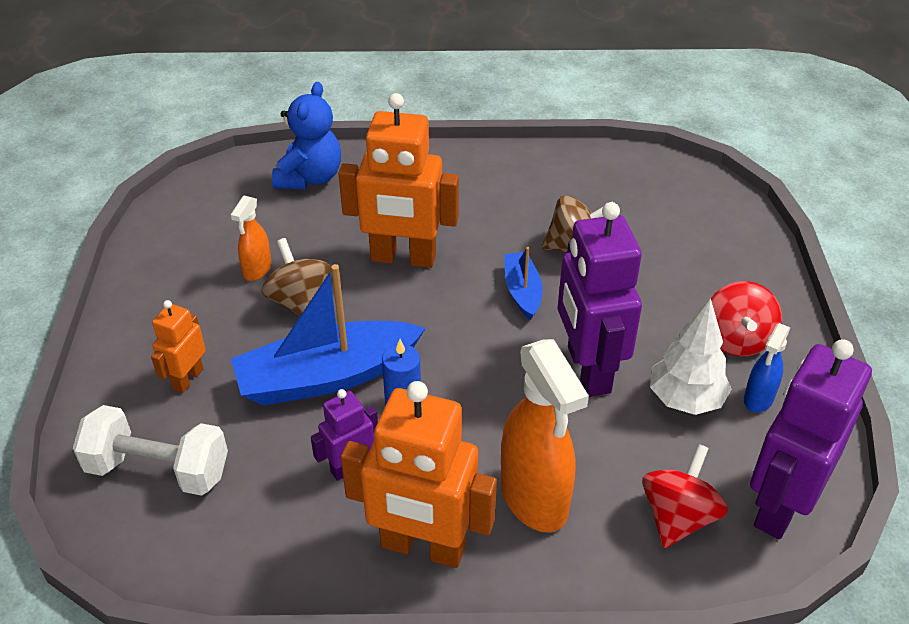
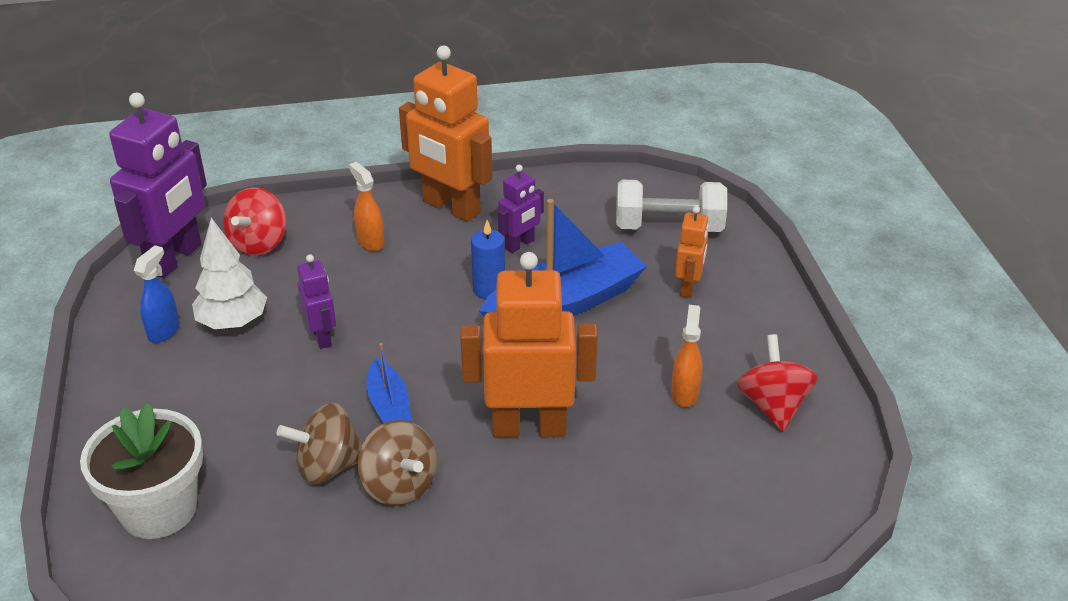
camera: 170 degrees right, 5 degrees down
brown spinning top [262,238,331,316] -> brown spinning top moved to [358,420,437,506]
blue teddy bear [272,82,341,189] -> none
orange robot [341,381,497,568] -> orange robot turned 150 degrees counterclockwise [399,46,492,222]
orange spray bottle [501,339,589,533] -> orange spray bottle [349,162,385,251], size x0.51
purple robot [558,202,642,397] -> purple robot [297,254,336,349], size x0.51
red spinning top [711,281,782,356] -> red spinning top moved to [737,334,818,432]
none -> white flower pot [80,403,203,539]

